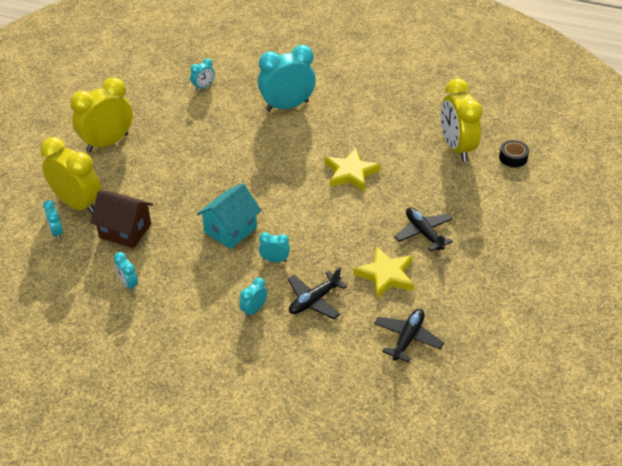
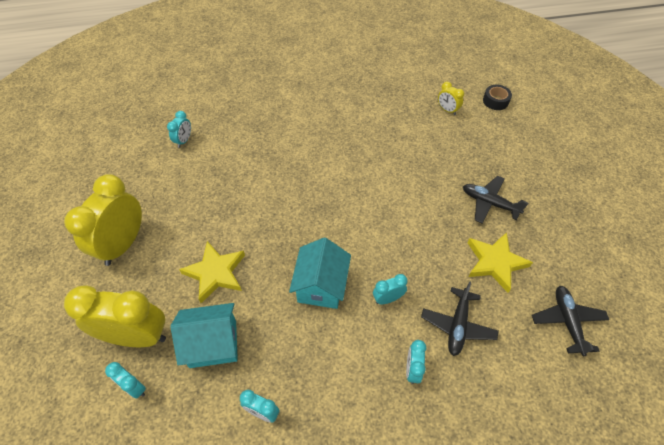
camera: 30 degrees left, 10 degrees up
brown house [90,190,153,248] -> turquoise house [171,303,238,368]
turquoise clock [258,45,316,111] -> none
yellow star [325,148,381,192] -> yellow star moved to [179,241,245,303]
yellow clock [441,78,483,162] -> yellow clock [438,82,464,115], size x0.46

